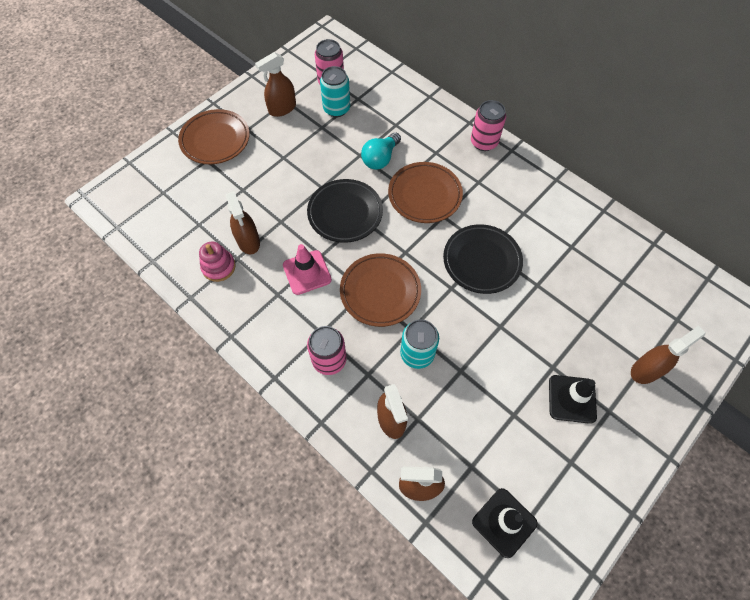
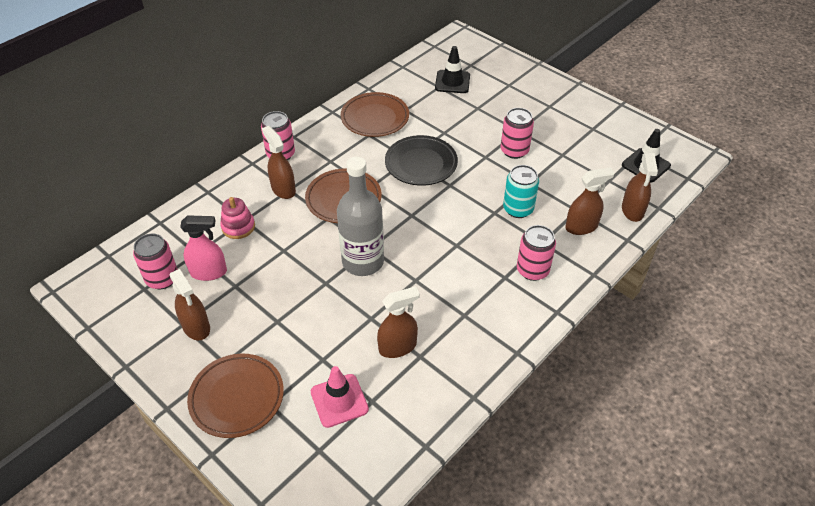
camera: 90 degrees left, 15 degrees down
pink stacking toy [199,241,236,282] -> pink stacking toy moved to [220,197,255,239]
pink traffic cone [283,244,332,295] -> pink traffic cone moved to [311,366,369,428]
black plate [307,179,383,243] -> grey bottle [337,157,384,276]
turquoise can [320,66,350,117] -> pink spray bottle [180,215,227,281]
brown plate [340,253,421,327] -> brown plate moved to [341,92,409,137]
turquoise light bulb [361,132,401,170] -> none
black traffic cone [549,375,597,424] -> black traffic cone moved to [435,46,470,93]
brown spray bottle [631,325,706,384] -> brown spray bottle moved to [262,126,296,199]
none -> pink can [501,108,534,159]

